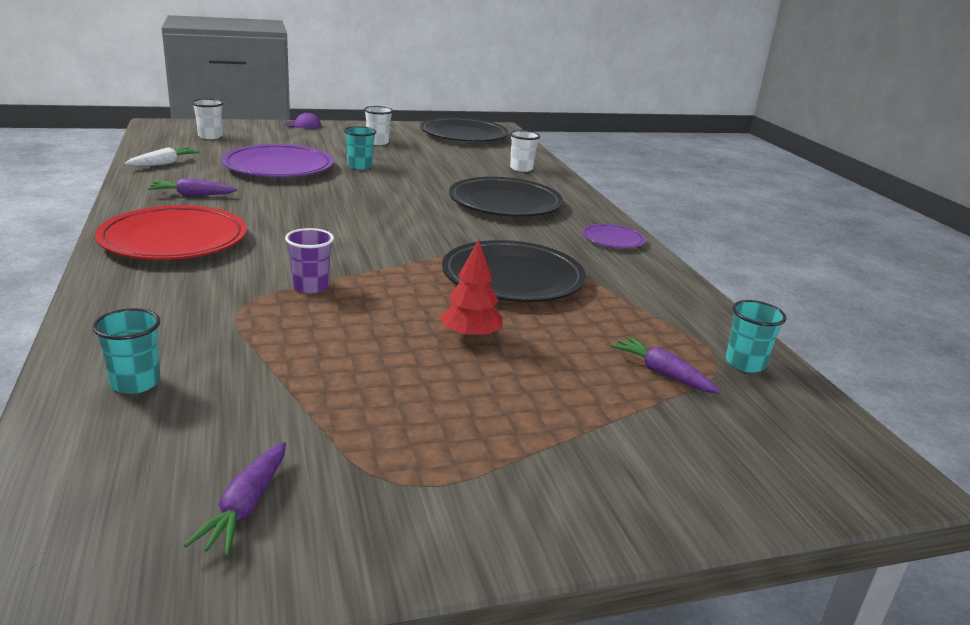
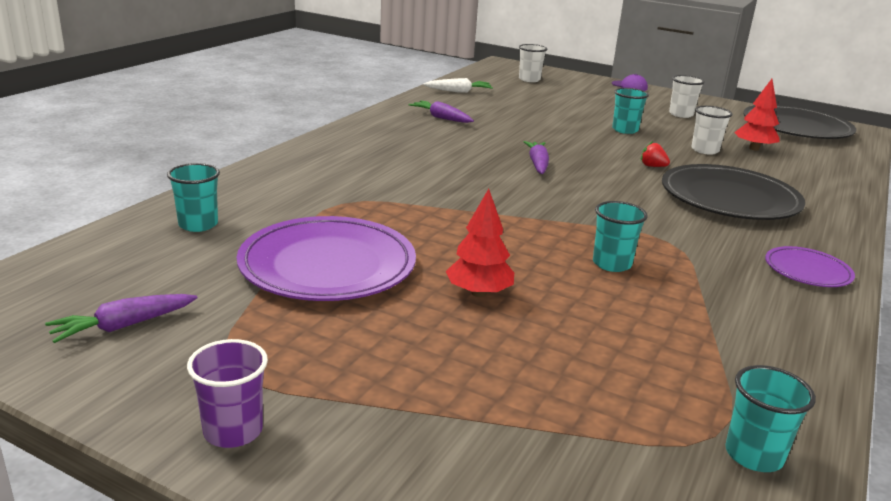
camera: 45 degrees right, 0 degrees up
red plate [95,205,247,260] -> none
purple plate [222,144,334,177] -> purple plate moved to [237,216,416,301]
purple cup [285,228,334,293] -> purple cup moved to [187,339,268,448]
black plate [442,240,586,302] -> turquoise cup [593,201,648,272]
white cup [510,130,540,172] -> white cup moved to [691,106,733,155]
purple carrot [610,336,721,394] -> purple carrot moved to [524,141,549,174]
none -> red strawberry [641,141,670,167]
none -> red tree [734,79,780,151]

